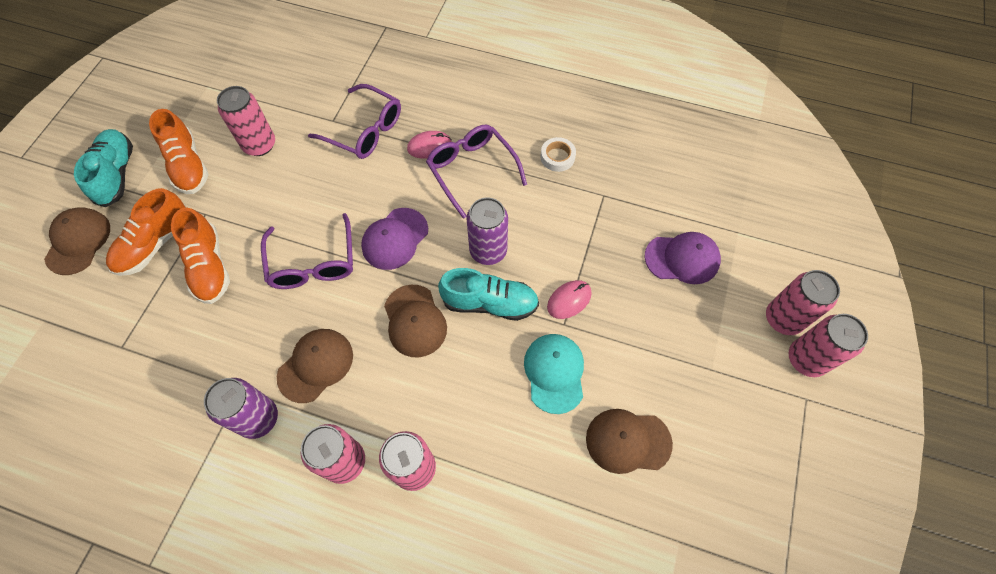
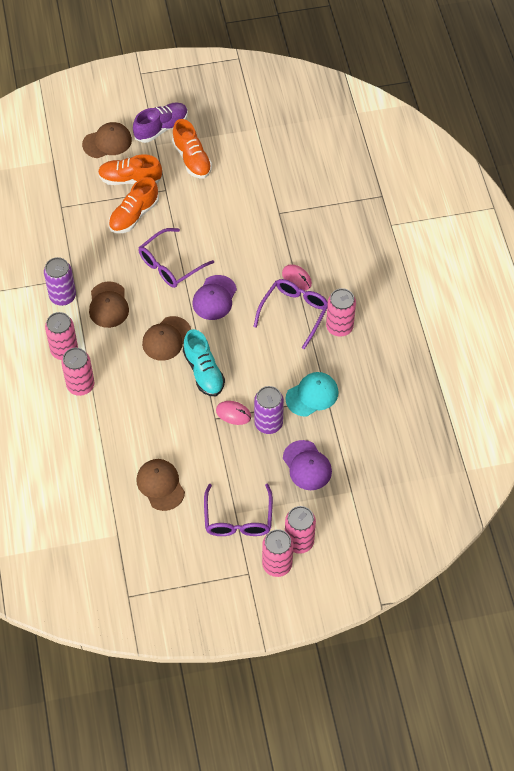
camera: 60 degrees right, 5 degrees down
turquoise shoe [74,129,133,207] -> purple shoe [133,102,188,143]
orange shoe [149,109,209,194] -> orange shoe turned 60 degrees counterclockwise [172,119,212,178]
pink can [217,86,275,156] -> pink can moved to [326,288,356,337]
brown cap [277,329,353,403] -> brown cap turned 75 degrees clockwise [89,282,129,328]
purple glasses [308,84,401,159] -> purple glasses moved to [204,484,273,536]
purple cap [361,208,428,270] -> purple cap turned 75 degrees counterclockwise [193,275,237,320]
purple can [466,197,508,265] -> purple can moved to [254,386,284,434]
turquoise cap [524,334,584,414] -> turquoise cap moved to [285,372,339,417]
white tape [541,137,576,172] -> none

